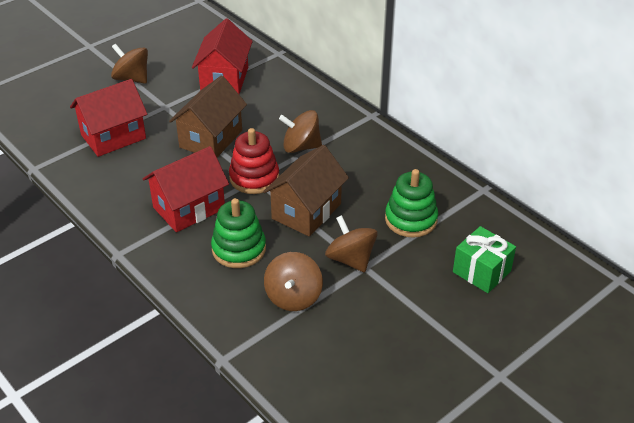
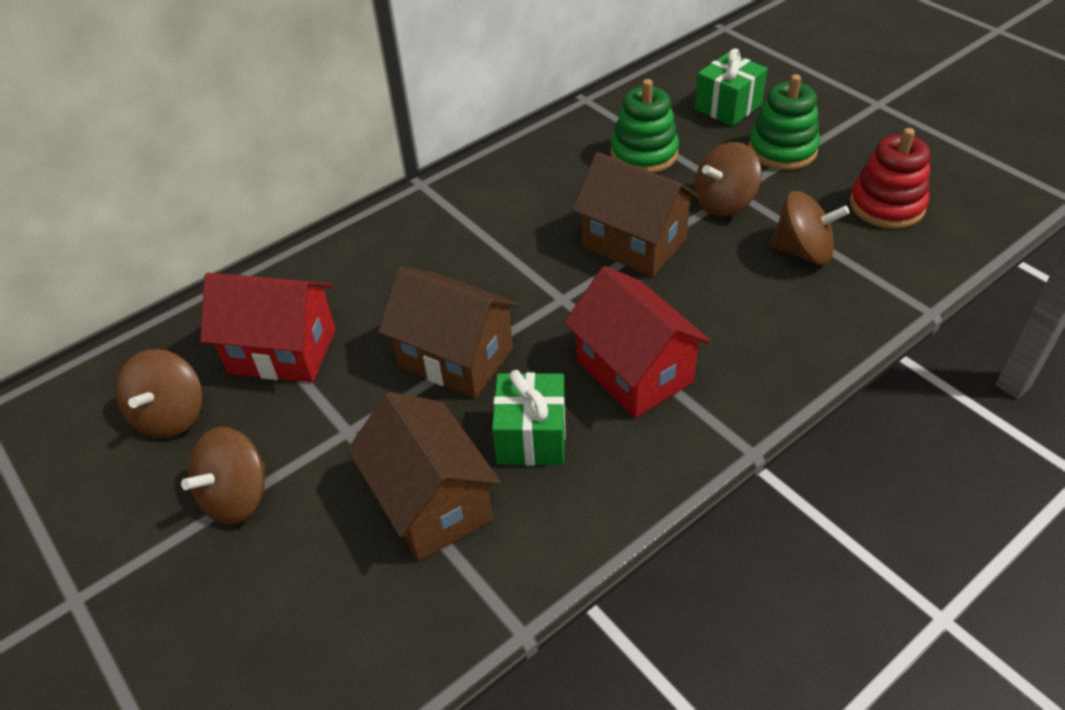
camera: 85 degrees left, 5 degrees up
red house [70,79,147,157] -> brown house [347,392,501,561]
green stacking toy [211,198,266,268] -> green stacking toy moved to [748,74,820,170]
red stacking toy [229,128,279,194] -> red stacking toy moved to [850,128,930,229]
brown spinning top [279,110,322,153] -> brown spinning top moved to [116,349,202,438]
none -> green gift [492,370,566,466]

